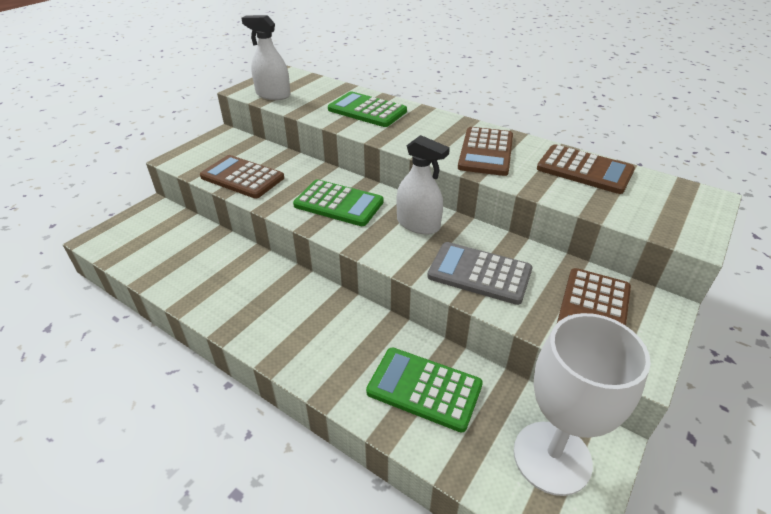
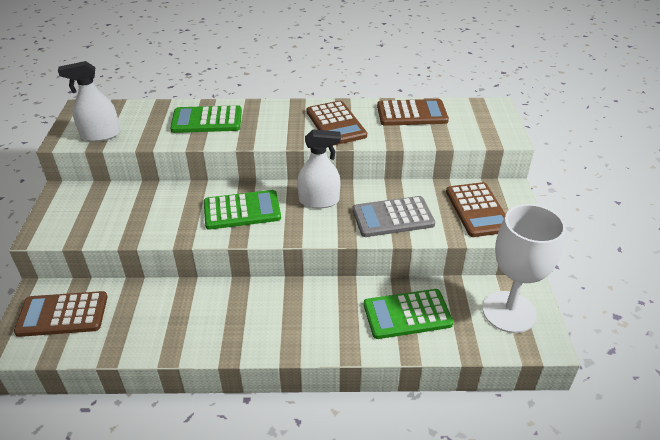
camera: 35 degrees left, 0 degrees up
brown calculator [200,155,284,198] -> brown calculator moved to [14,291,108,337]

